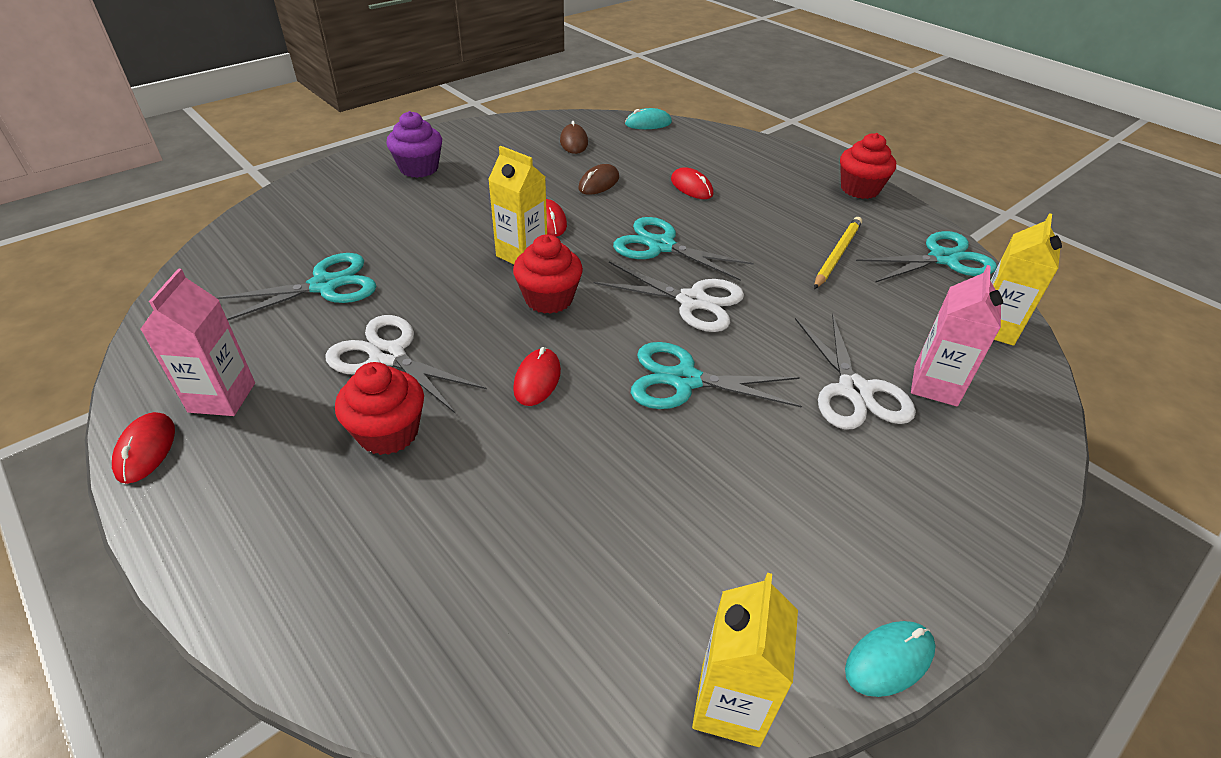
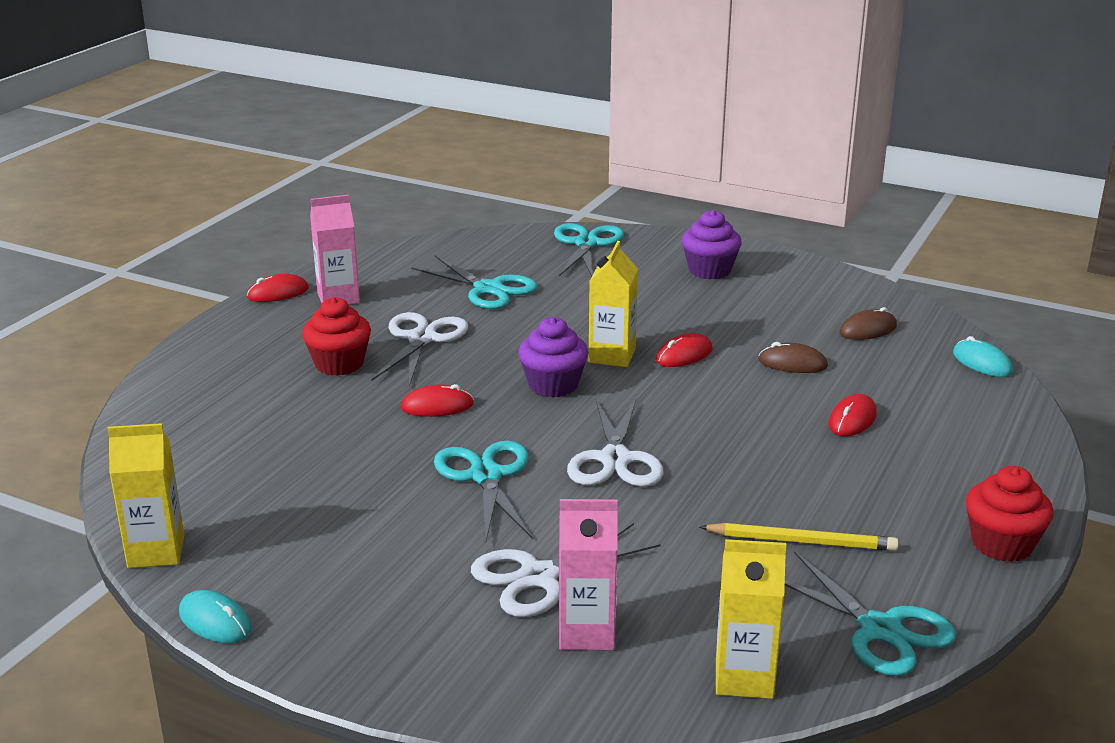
camera: 70 degrees right, 15 degrees down
red cupcake [513,234,583,314] -> purple cupcake [518,317,588,397]
turquoise scissors [613,217,754,281] -> turquoise scissors moved to [554,223,624,277]

